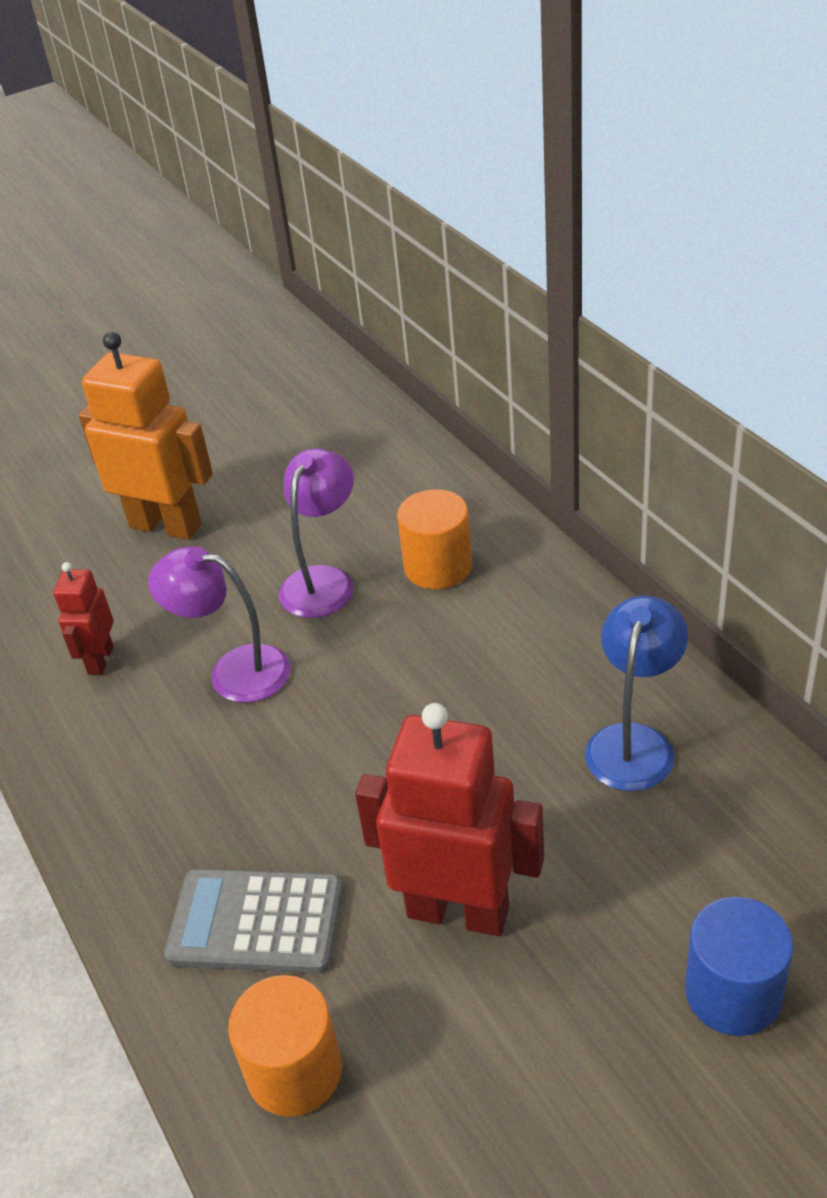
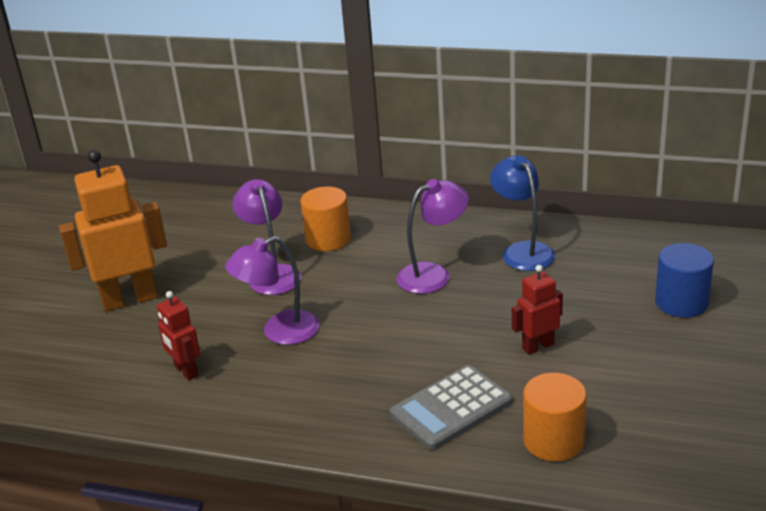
camera: 45 degrees left, 10 degrees down
red robot [355,703,544,936] -> red robot [512,265,563,355], size x0.52
none -> purple lamp [396,179,469,294]

